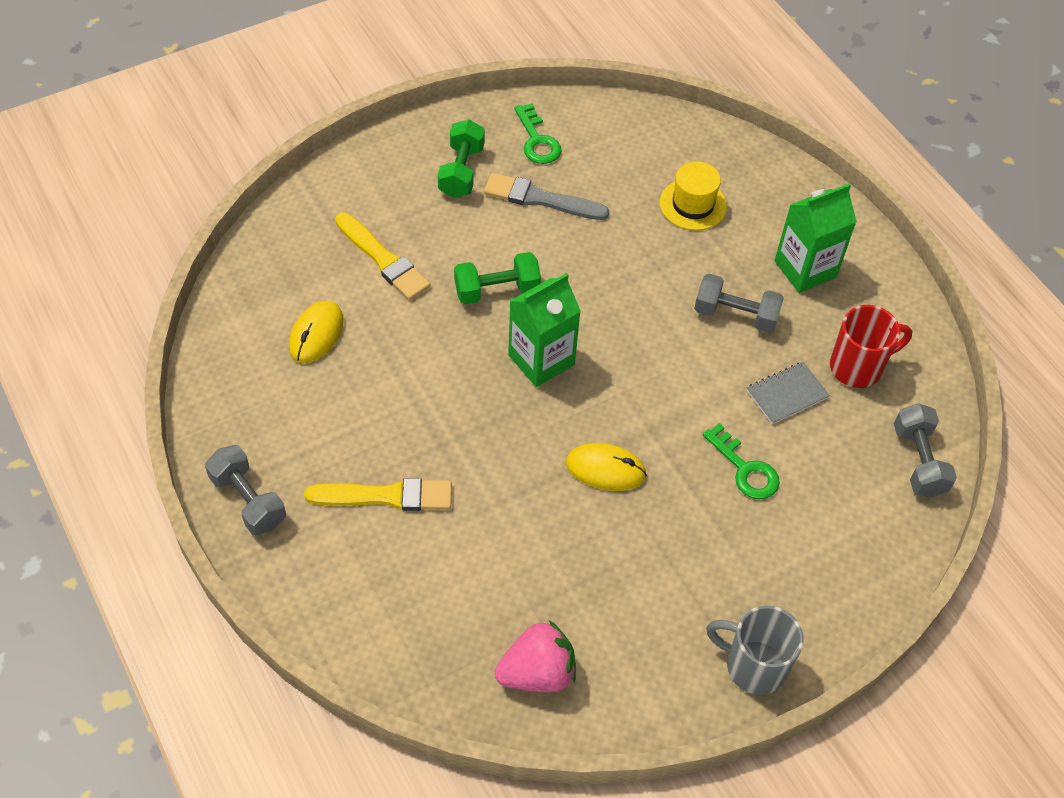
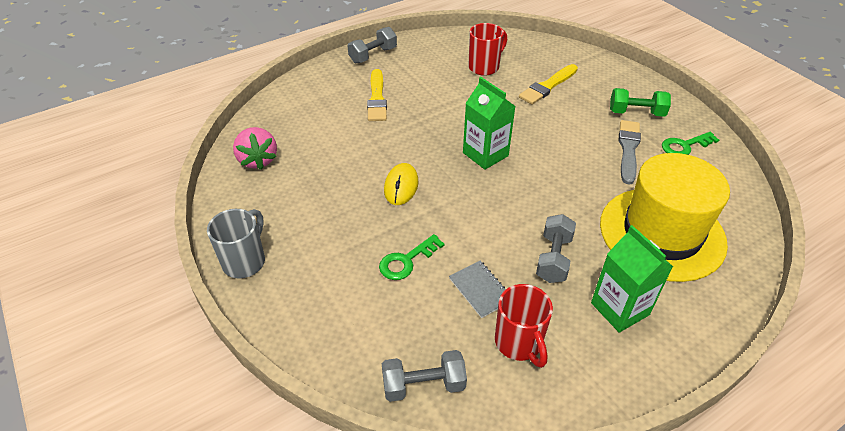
camera: 90 degrees right, 10 degrees down
yellow mouse [289,301,344,363] -> red mug [468,23,507,76]
green dumbbell [454,252,541,304] -> none
yellow hat [660,161,727,230] -> yellow hat [600,153,730,282], size x2.17

